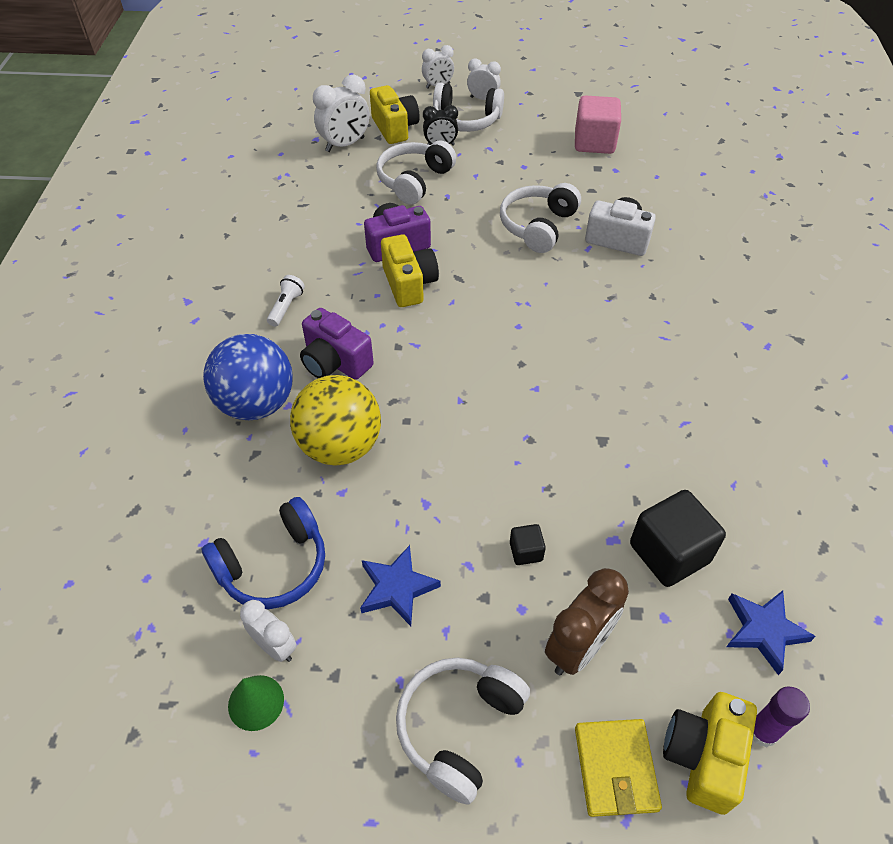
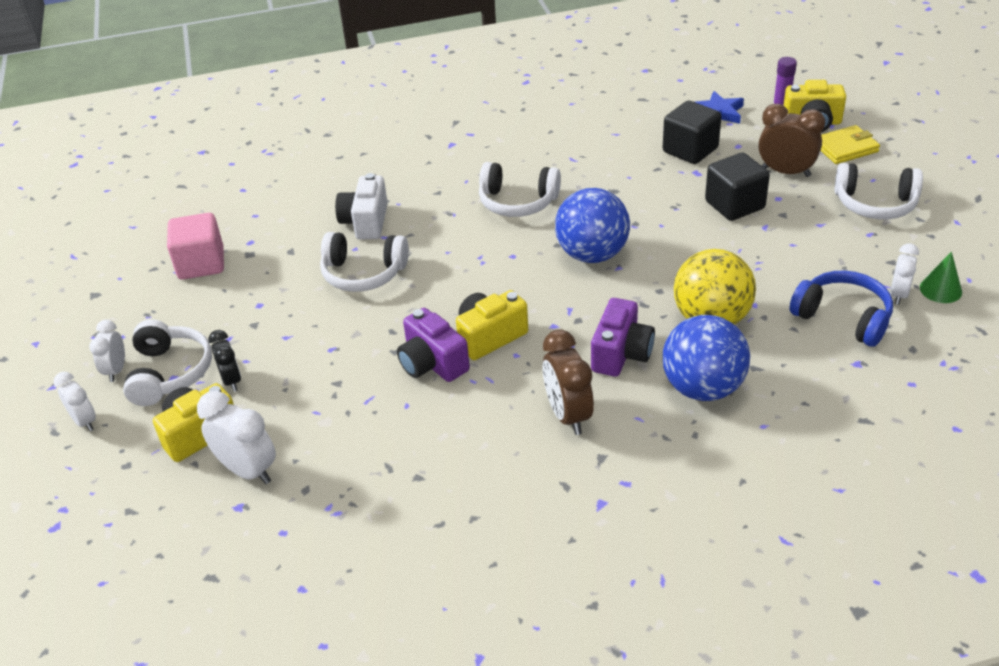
camera: 105 degrees left, 10 degrees down
white flashlight [267,275,305,327] -> brown clock [542,330,594,435]
blue star [360,545,441,626] -> none
white headphones [376,140,456,205] -> white headphones moved to [479,162,561,217]
black cube [510,524,546,565] -> black cube [705,153,770,221], size x2.11
none -> blue ball [555,188,630,263]

